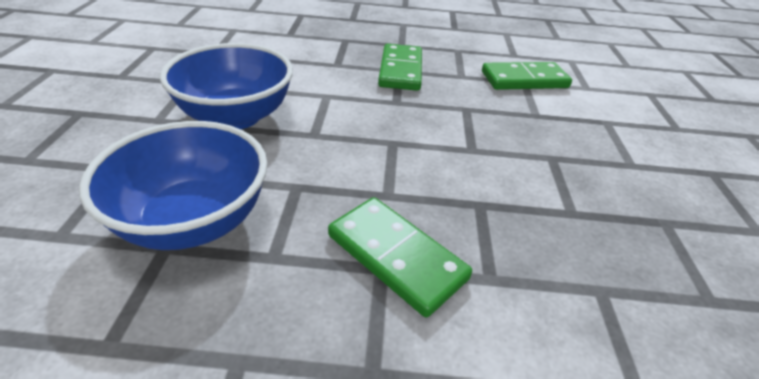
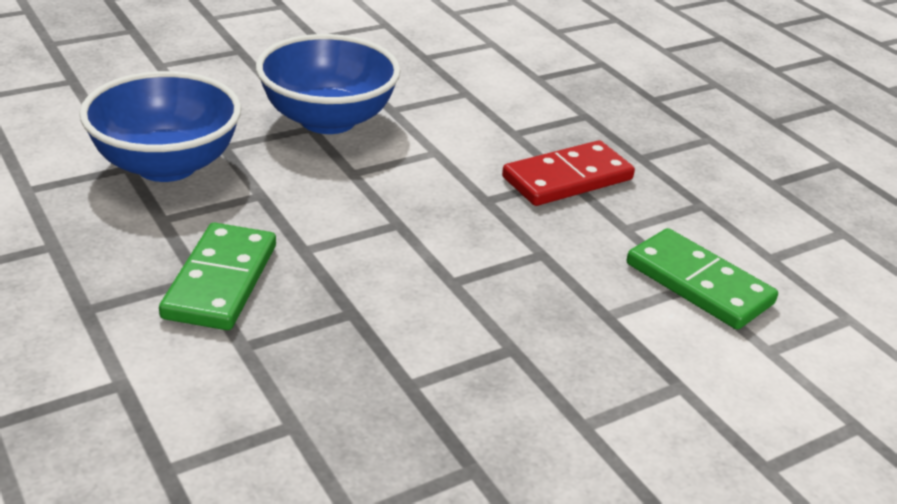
camera: 55 degrees right, 5 degrees down
green domino [378,44,422,91] -> red domino [502,140,635,206]

